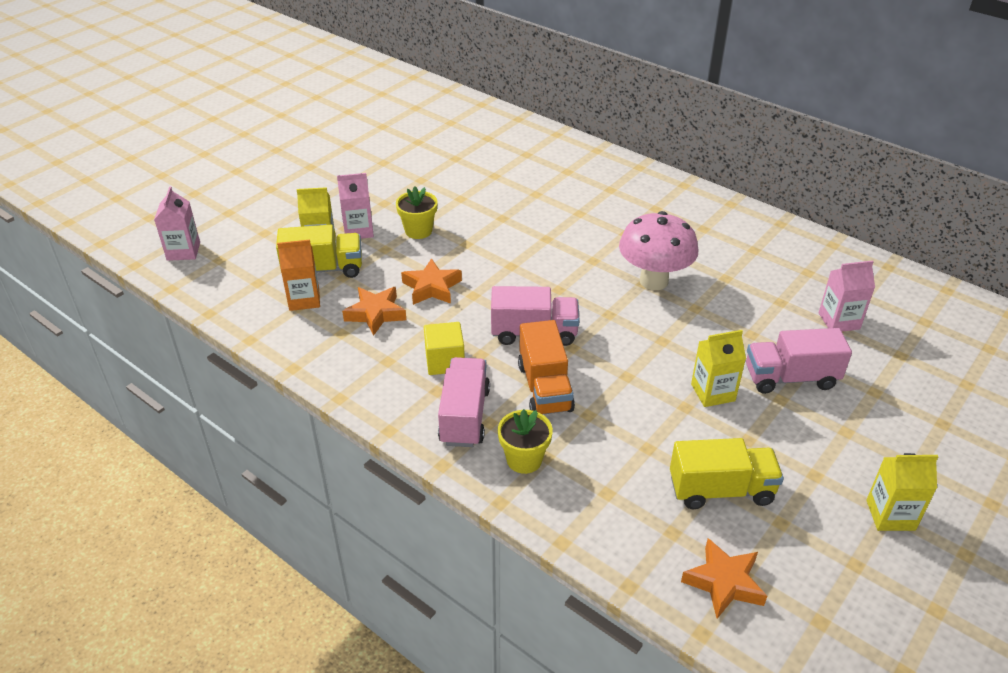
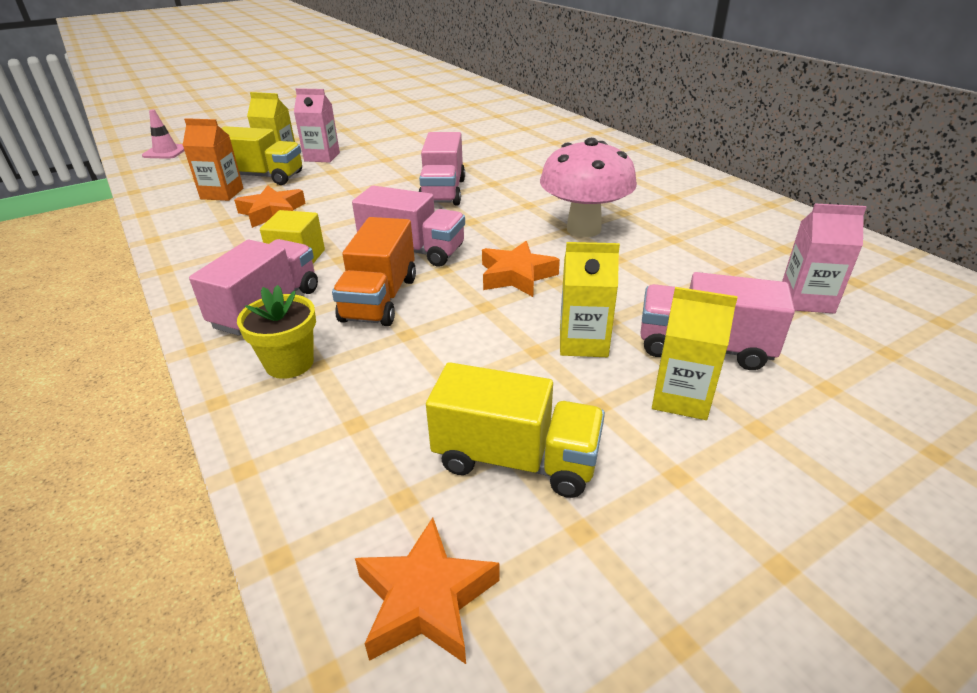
camera: 20 degrees right, 5 degrees down
pink carton [154,186,200,261] -> pink traffic cone [142,109,184,159]
yellow flower pot [396,186,438,239] -> none
orange star [401,258,462,305] -> orange star moved to [482,241,560,297]
yellow carton [866,453,939,531] -> yellow carton moved to [652,287,738,420]
none -> pink truck [419,132,465,205]

